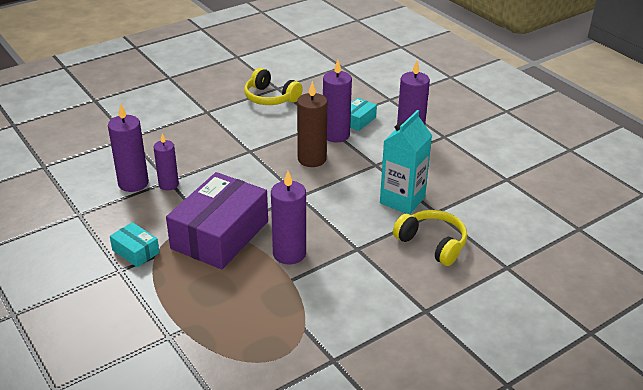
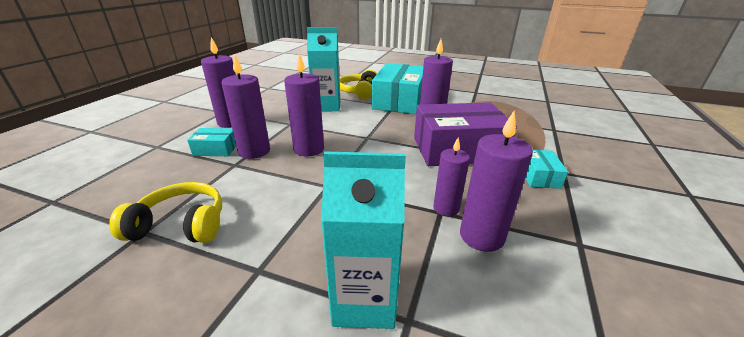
camera: 125 degrees left, 5 degrees down
yellow headphones [244,68,303,105] -> yellow headphones turned 90 degrees counterclockwise [109,182,222,243]
brown candle [297,81,327,167] -> purple candle [284,54,324,156]
none -> turquoise carton [321,151,406,329]
none -> turquoise box [372,63,423,114]

